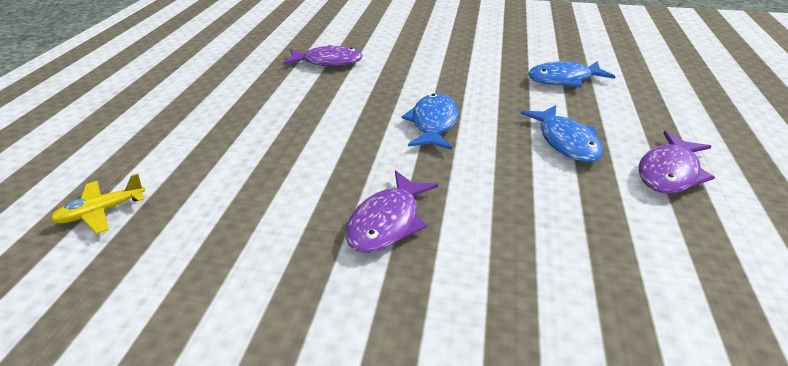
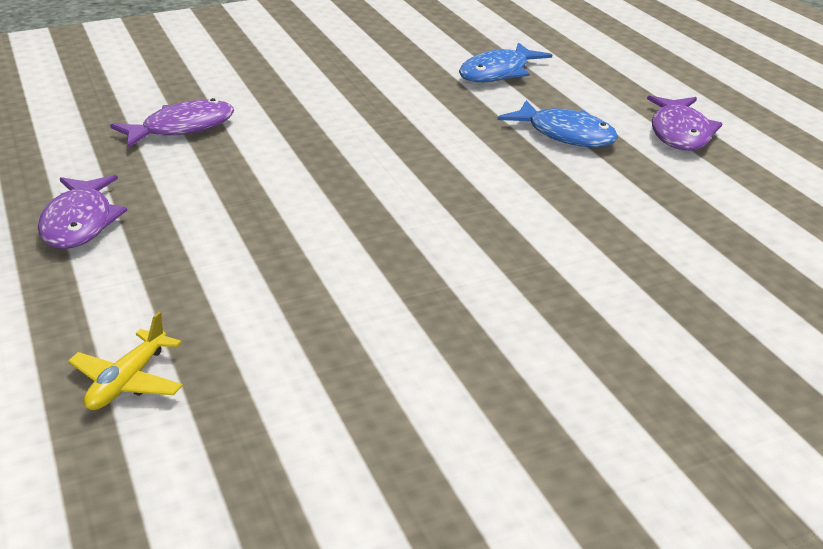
camera: 35 degrees left, 5 degrees down
purple fish [345,171,438,253] -> purple fish moved to [38,175,127,249]
blue fish [402,94,458,150] -> none

